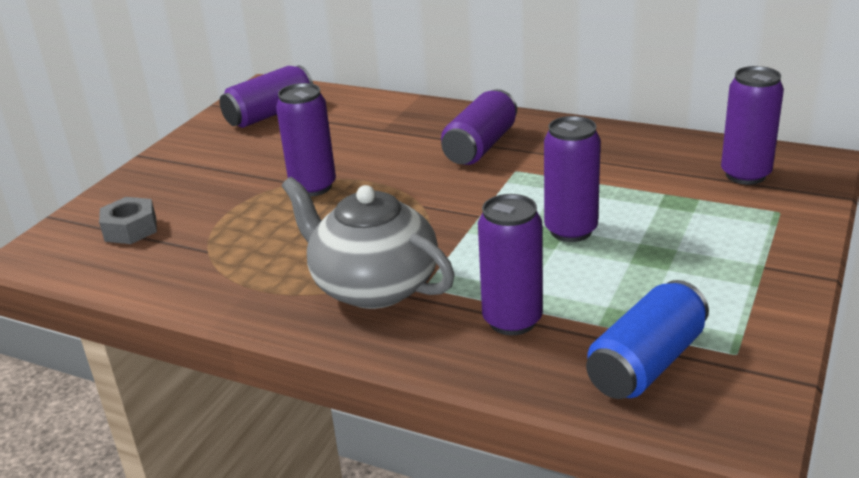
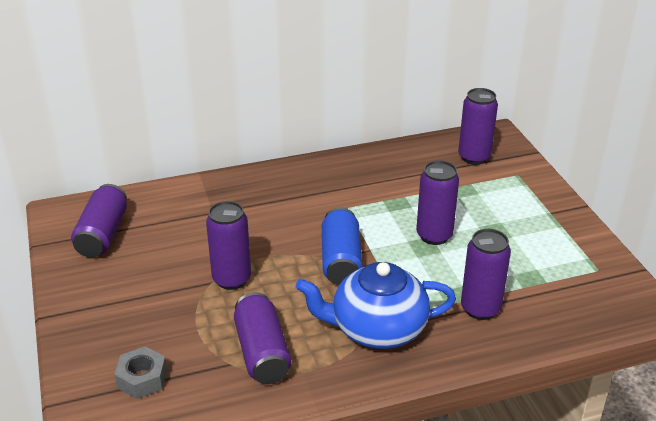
camera: 45 degrees left, 5 degrees up
grey teapot [282,177,455,309] -> blue teapot [295,262,456,349]
purple can [441,89,517,165] -> purple can moved to [234,292,291,384]
blue can [586,280,709,399] -> blue can moved to [322,207,362,285]

